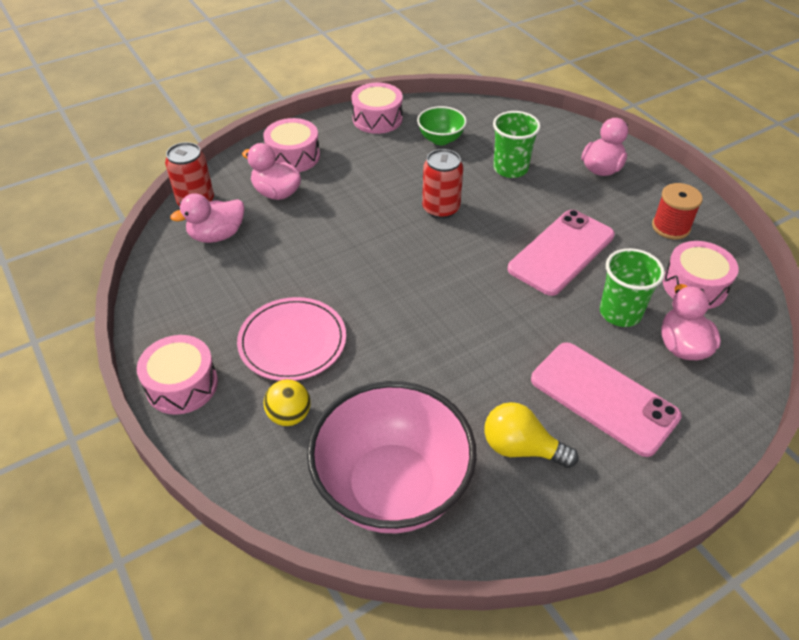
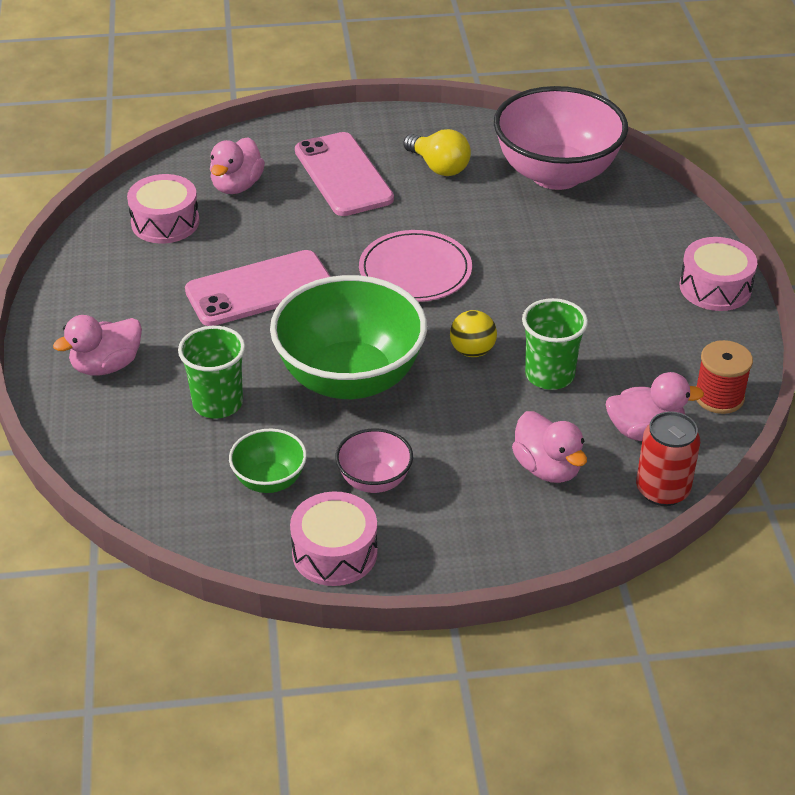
camera: 155 degrees left, 5 degrees down
pink plate [237,297,346,381] -> pink plate moved to [359,230,472,302]
pink drum [263,118,320,172] -> none
yellow ball [263,379,311,426] -> yellow ball moved to [450,310,497,357]
red can [422,149,463,219] -> green bowl [270,275,427,399]
green cup [600,248,665,327] -> green cup moved to [522,298,588,390]
red spool [652,183,703,239] -> red spool moved to [696,340,753,414]
none -> pink bowl [335,429,413,493]

